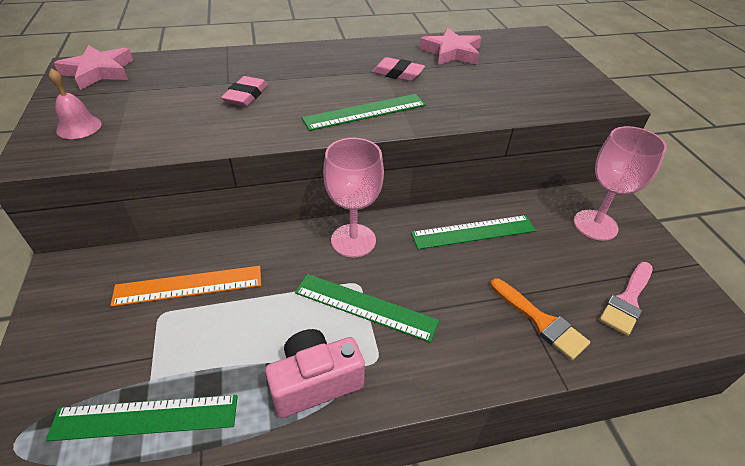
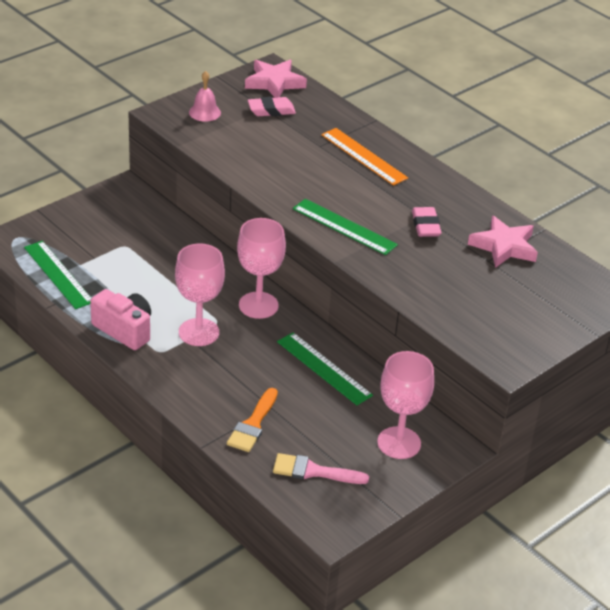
camera: 60 degrees right, 5 degrees down
orange ruler [110,266,261,307] -> orange ruler moved to [321,128,408,186]
pink eraser [221,76,268,107] -> pink eraser moved to [248,97,296,116]
green ruler [295,274,439,343] -> pink goblet [175,244,225,346]

